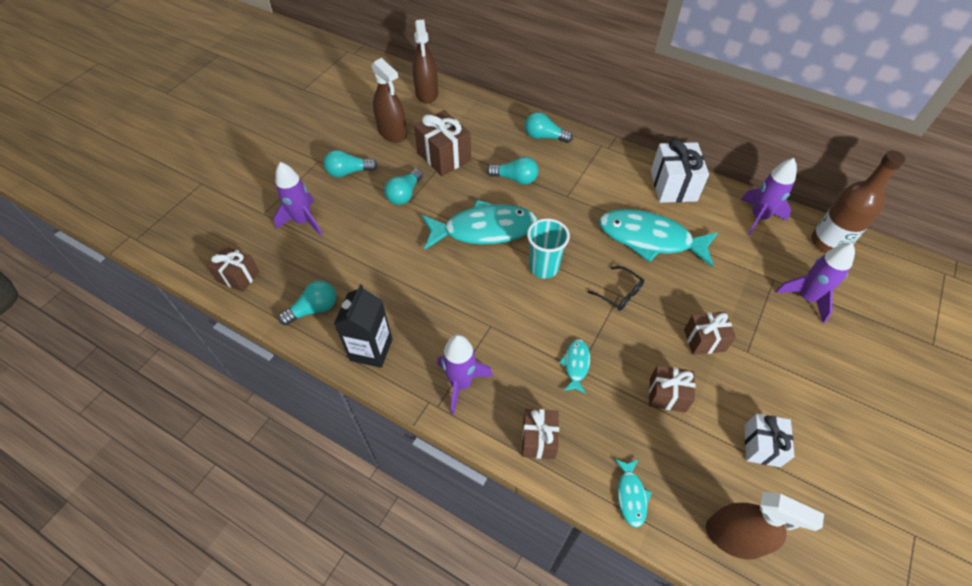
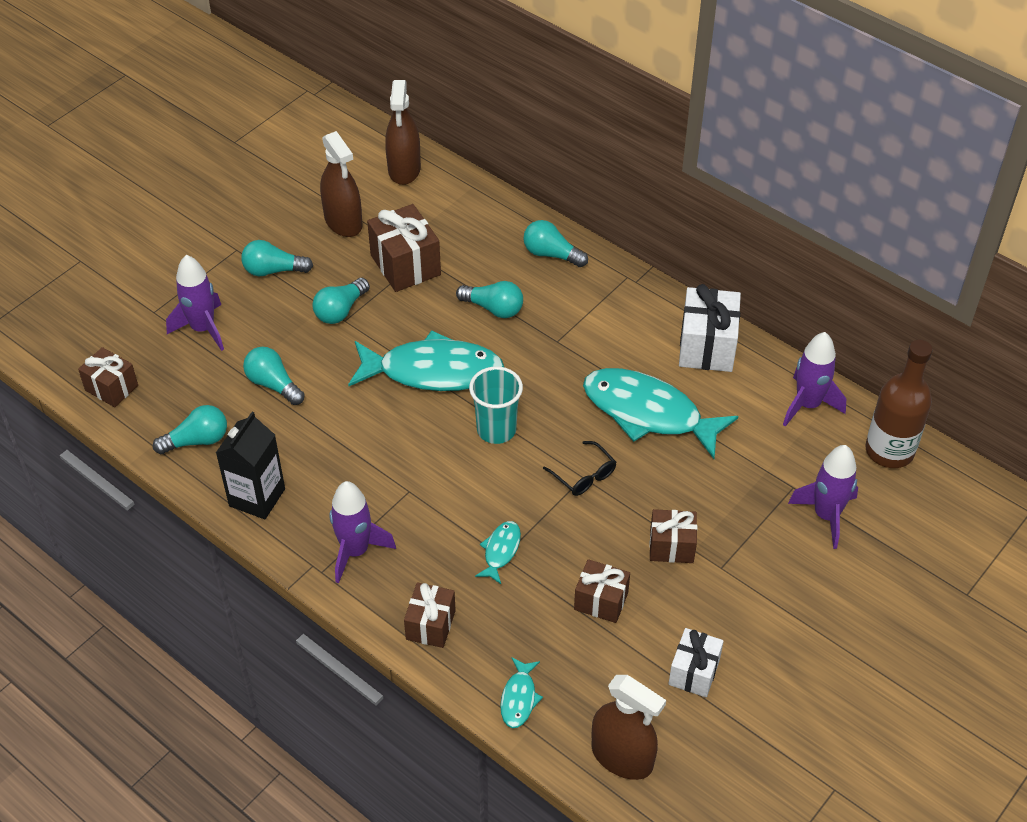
camera: 10 degrees right, 5 degrees down
none -> turquoise light bulb [243,347,305,405]

